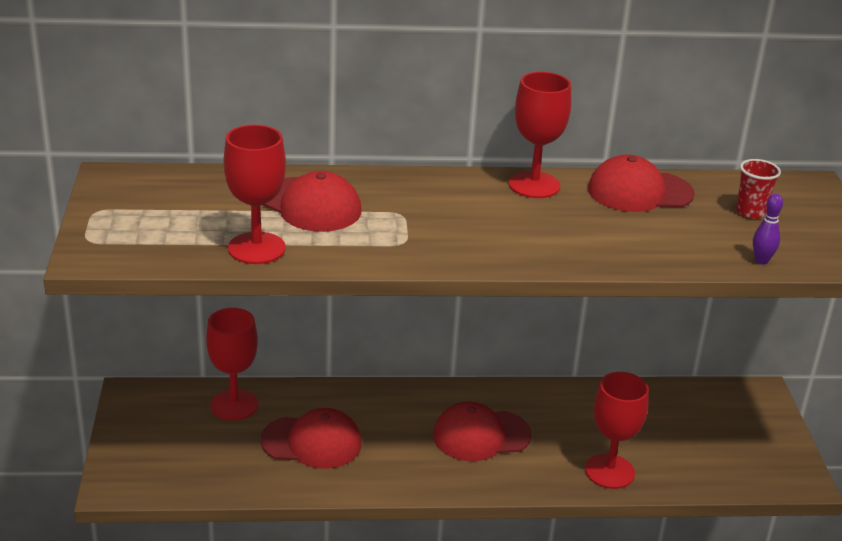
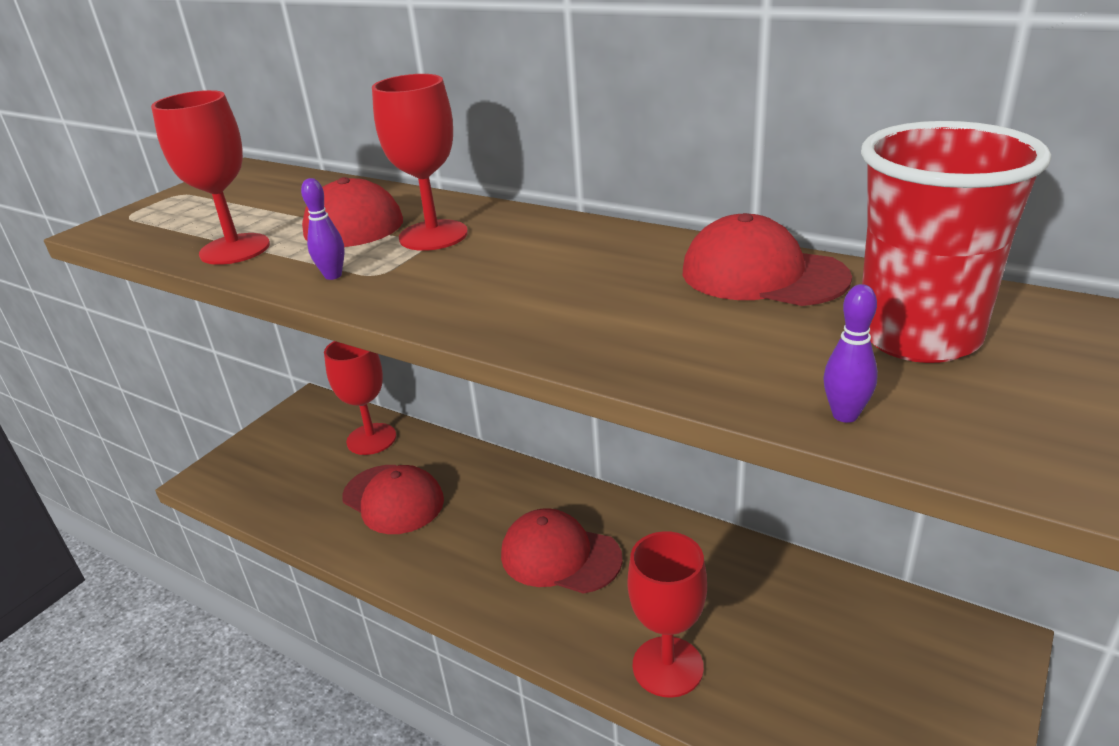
camera: 40 degrees right, 0 degrees up
red goblet [509,72,571,198] -> red goblet moved to [372,74,468,251]
red cup [736,159,781,219] -> red cup [861,121,1051,363], size x2.16
none -> purple bowling pin [301,178,345,280]

